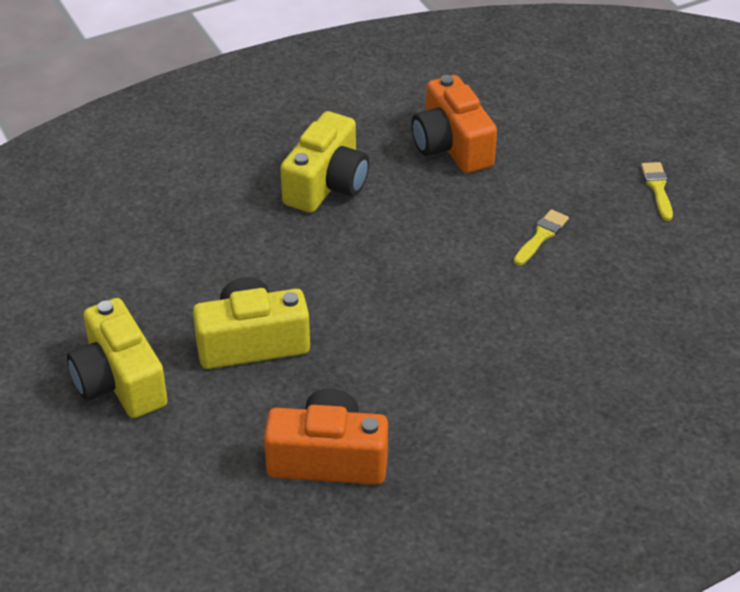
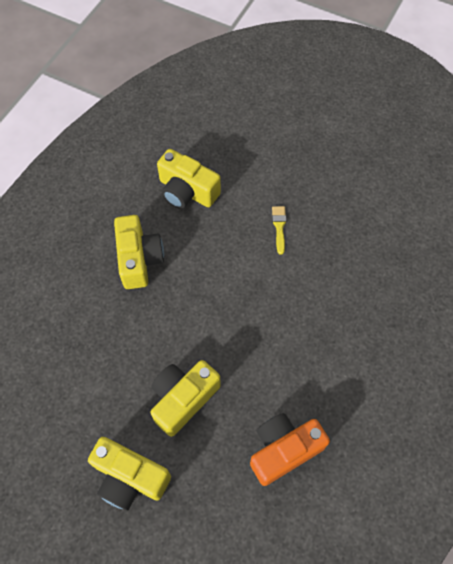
camera: 35 degrees left, 20 degrees up
orange camera [412,75,497,173] -> yellow camera [157,149,221,209]
yellow brush [641,162,673,221] -> none

